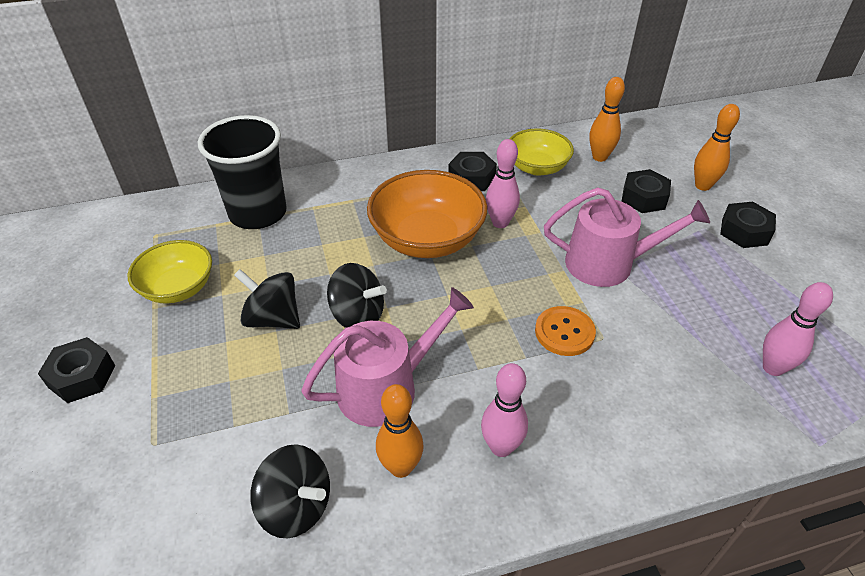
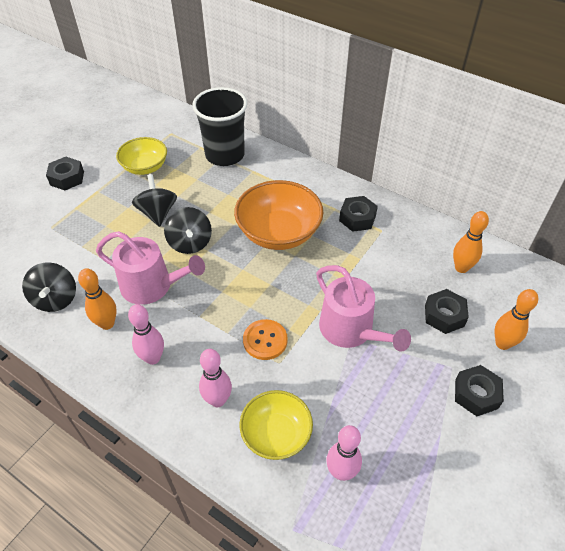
camera: 50 degrees right, 5 degrees up
pink bowling pin [486,139,520,228] -> pink bowling pin moved to [199,349,232,407]
yellow bowl [509,128,574,176] -> yellow bowl moved to [240,390,313,460]

